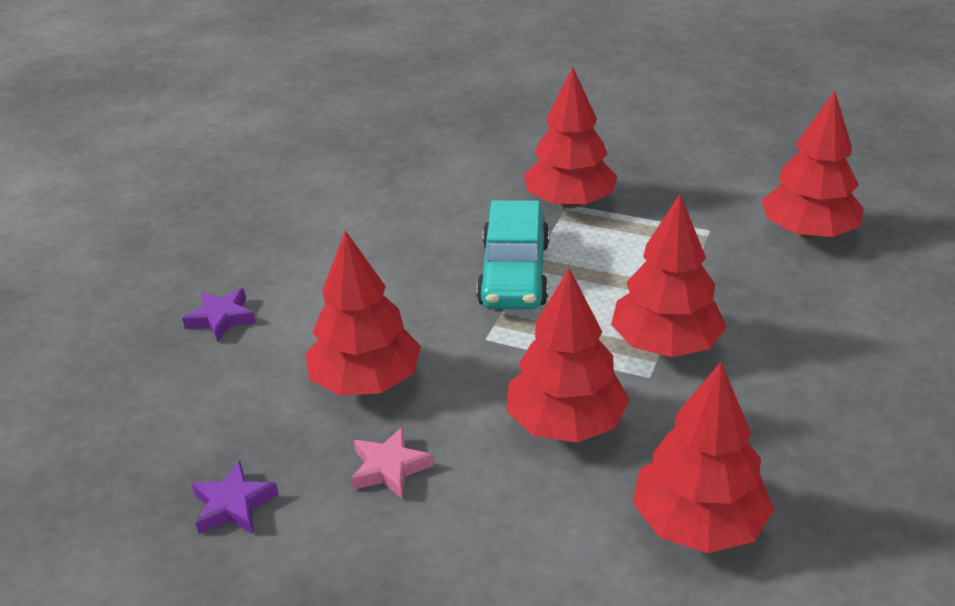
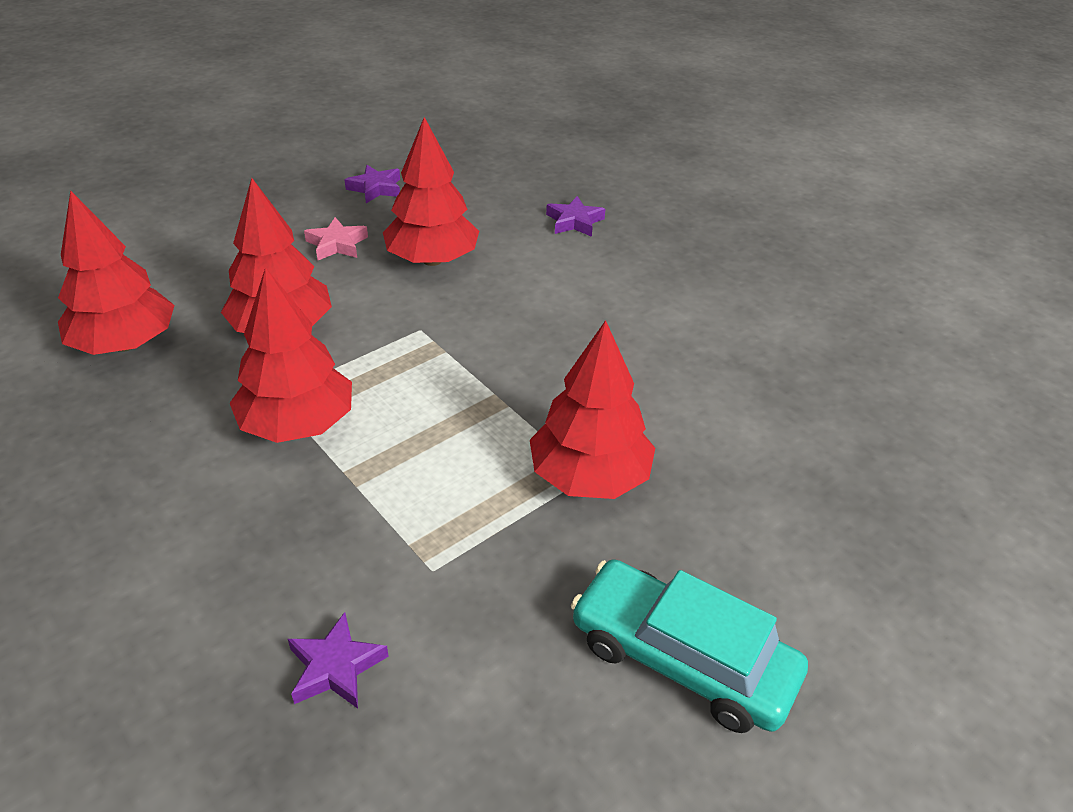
camera: 115 degrees right, 5 degrees up
turquoise car [476,200,549,309] -> turquoise car moved to [571,559,808,733]
red tree [761,91,864,239] -> purple star [288,612,389,709]

